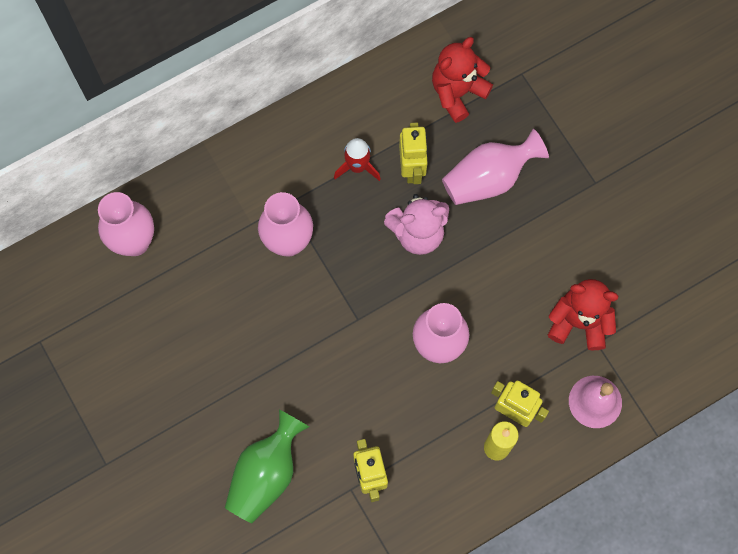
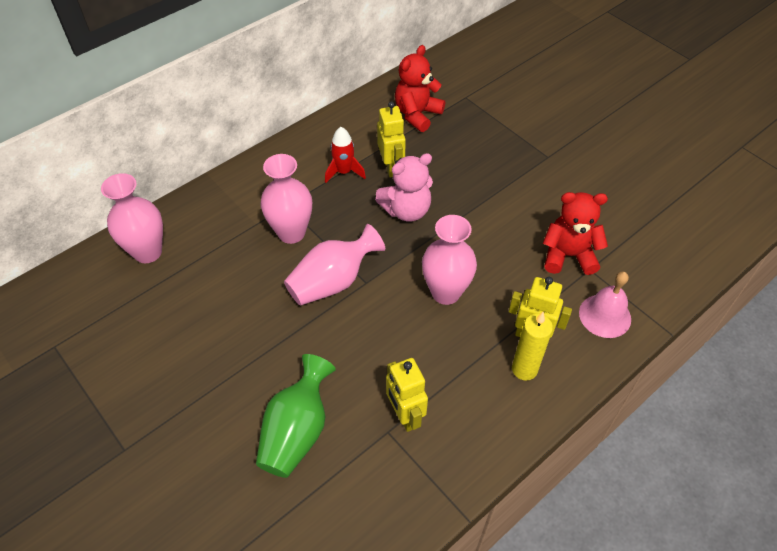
camera: 10 degrees left, 20 degrees down
pink vase [442,129,549,205] -> pink vase moved to [284,224,385,306]

